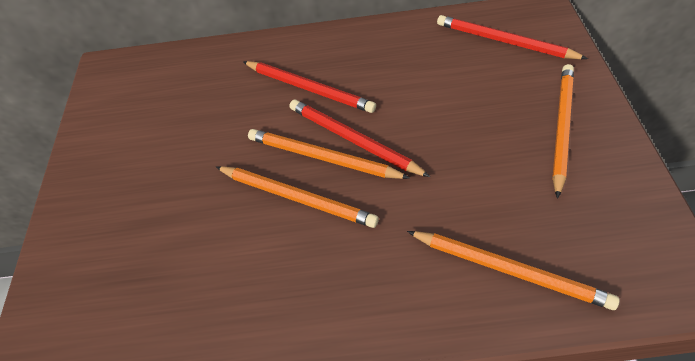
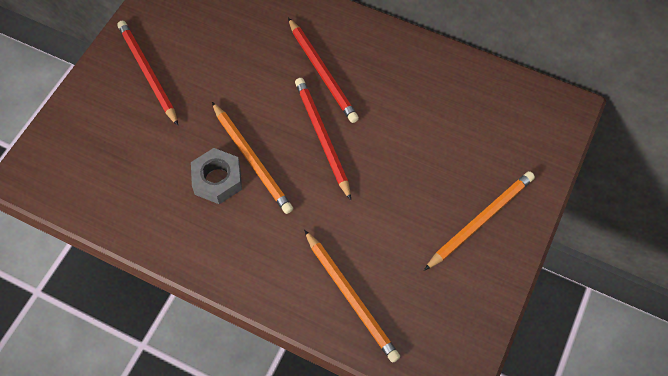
camera: 25 degrees right, 10 degrees up
orange pencil [248,129,410,179] -> none
red pencil [437,15,588,59] -> red pencil moved to [117,21,178,126]
none -> grey nut [191,148,242,204]

